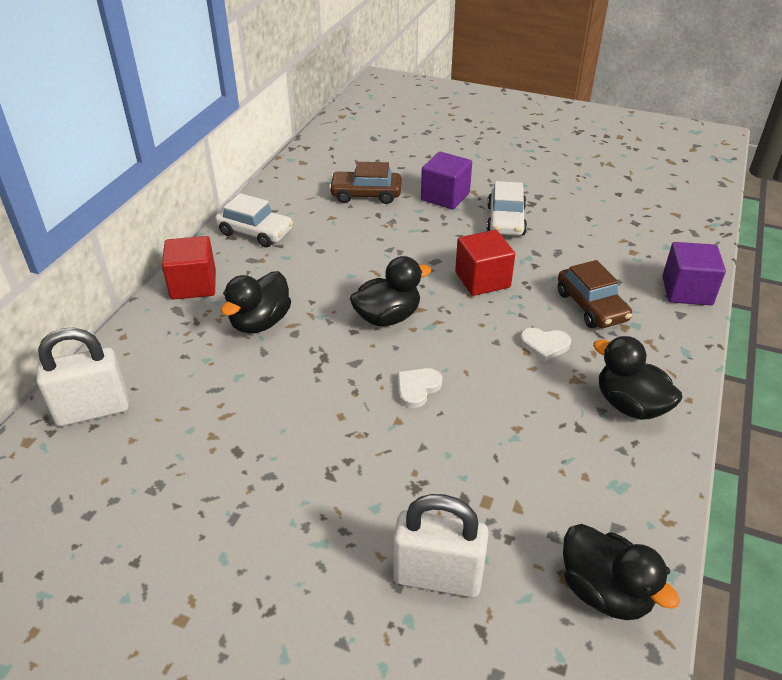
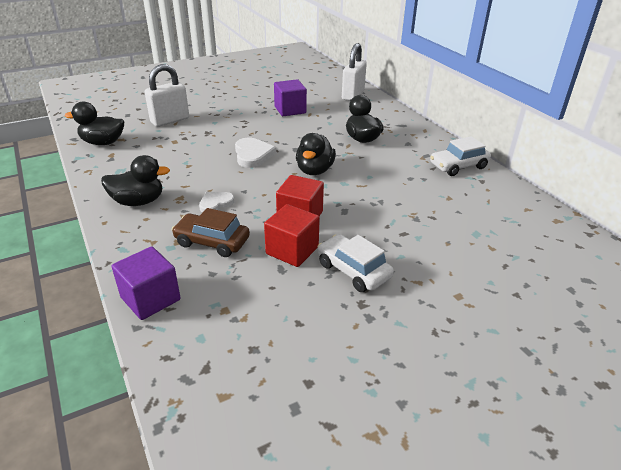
camera: 130 degrees right, 5 degrees down
red cube [162,236,216,300] -> red cube moved to [264,204,320,267]
brown car [329,162,402,204] -> none
white heart [398,368,442,408] -> white heart [235,138,276,168], size x1.53
purple cube [421,152,472,209] -> purple cube moved to [274,80,307,116]

